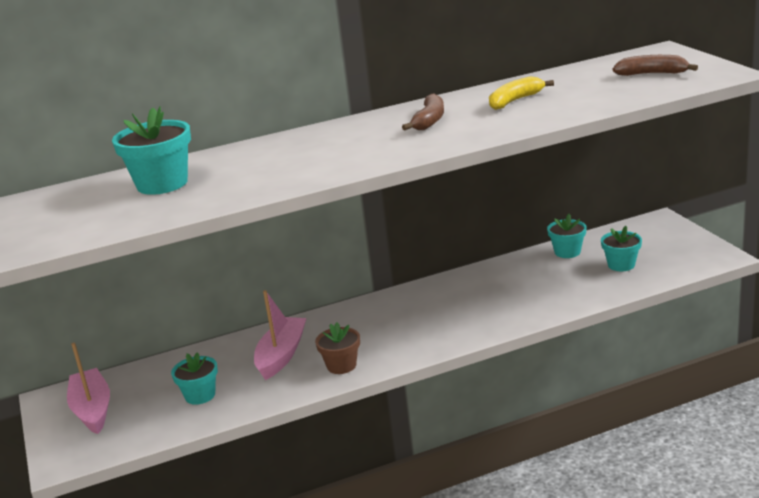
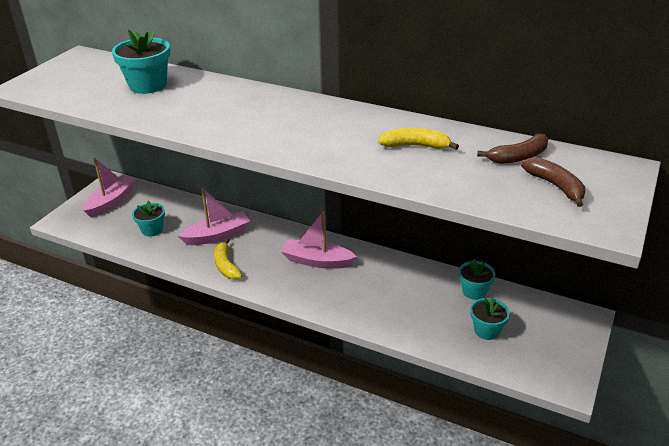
camera: 45 degrees right, 10 degrees up
brown flower pot [315,322,360,374] -> yellow banana [214,238,243,280]
brown banana [402,94,444,130] -> brown banana moved to [477,134,548,164]
none -> pink boat [281,211,357,269]

